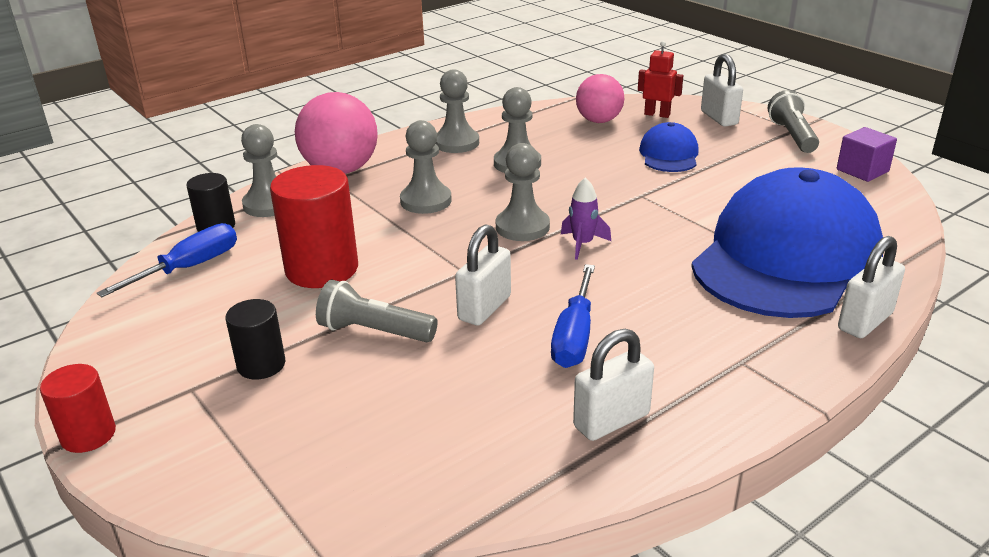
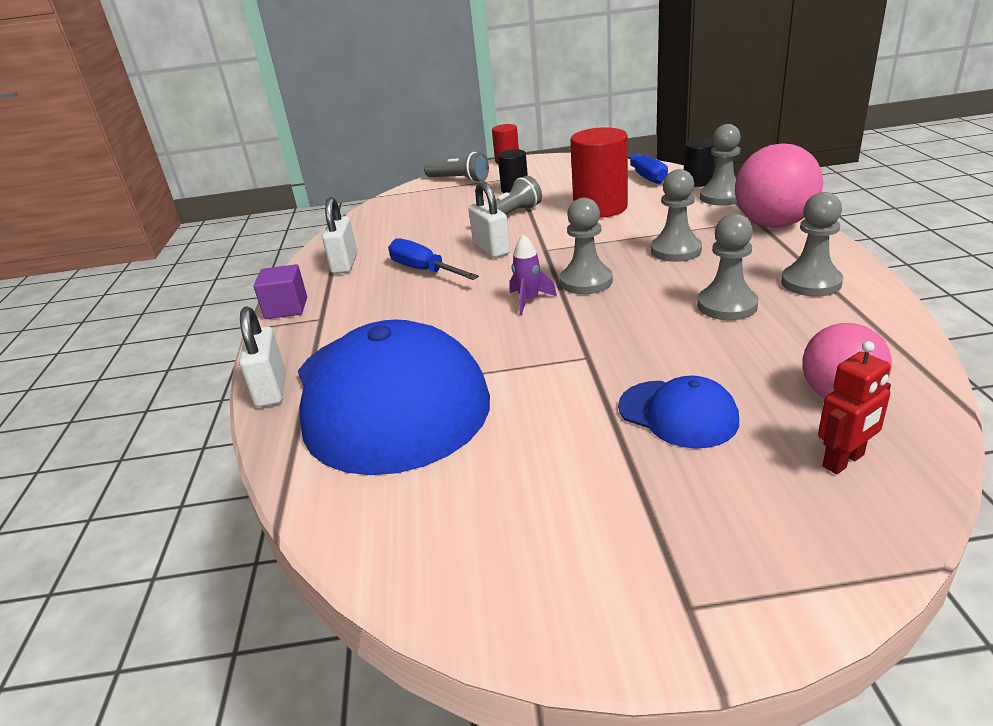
camera: 125 degrees right, 0 degrees up
white padlock [701,54,743,127] -> none
grey flashlight [768,90,819,153] -> grey flashlight moved to [424,152,489,183]
purple cube [837,127,897,182] -> purple cube moved to [254,264,307,319]

